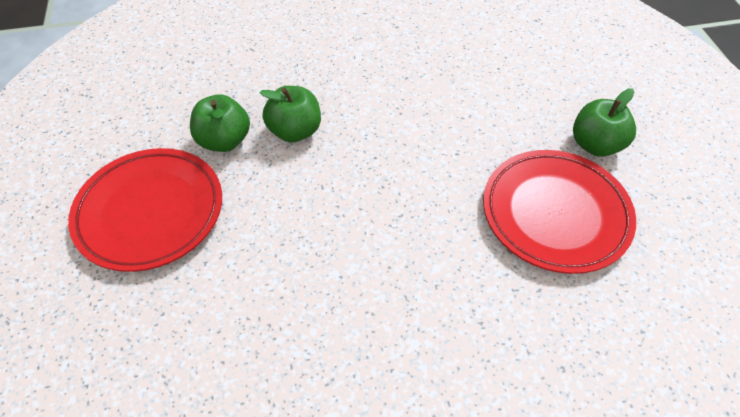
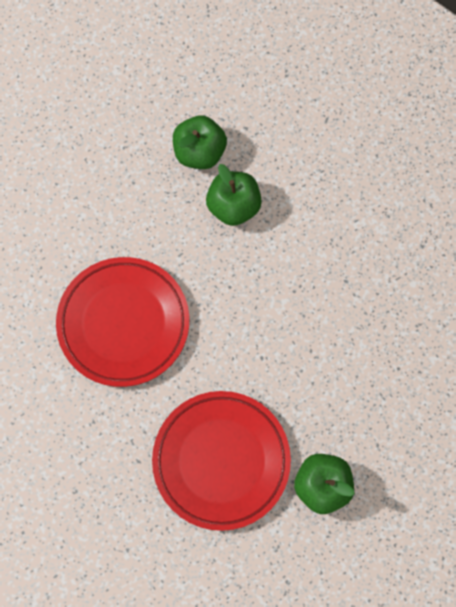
camera: 70 degrees right, 20 degrees up
red plate [68,148,222,272] -> red plate moved to [56,257,189,387]

